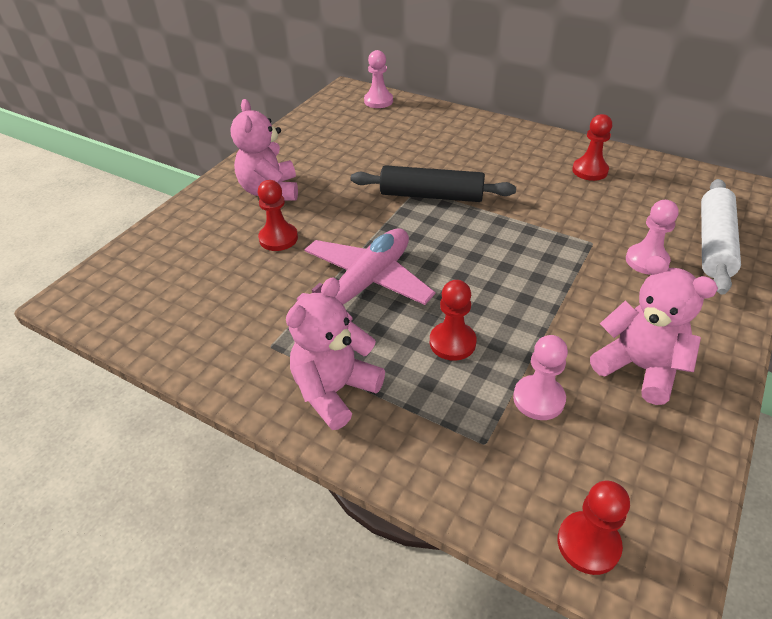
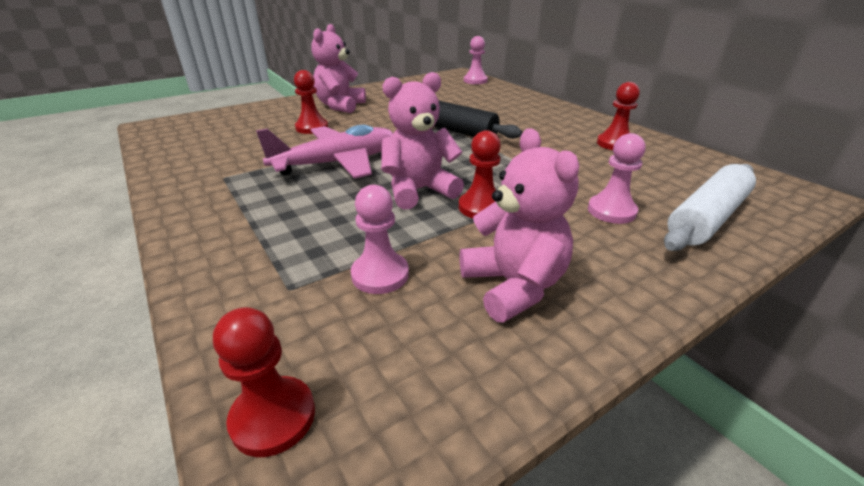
camera: 25 degrees right, 10 degrees down
pink teddy bear [286,277,385,430] -> pink teddy bear moved to [381,72,464,209]
red pawn [430,280,477,361] -> red pawn moved to [459,130,501,218]

